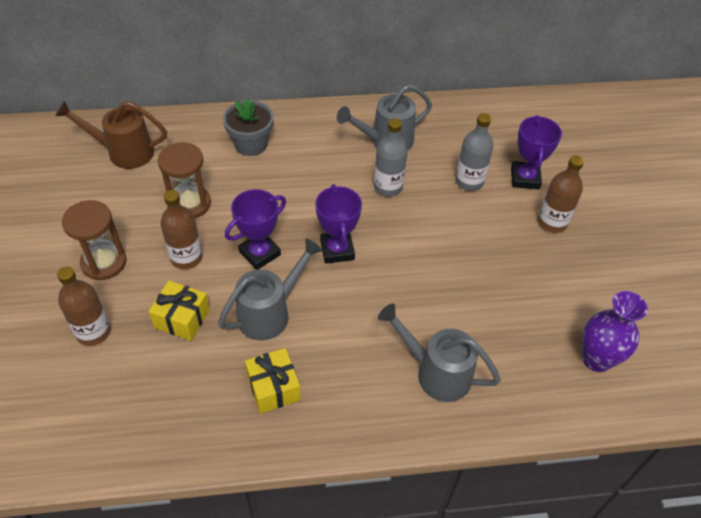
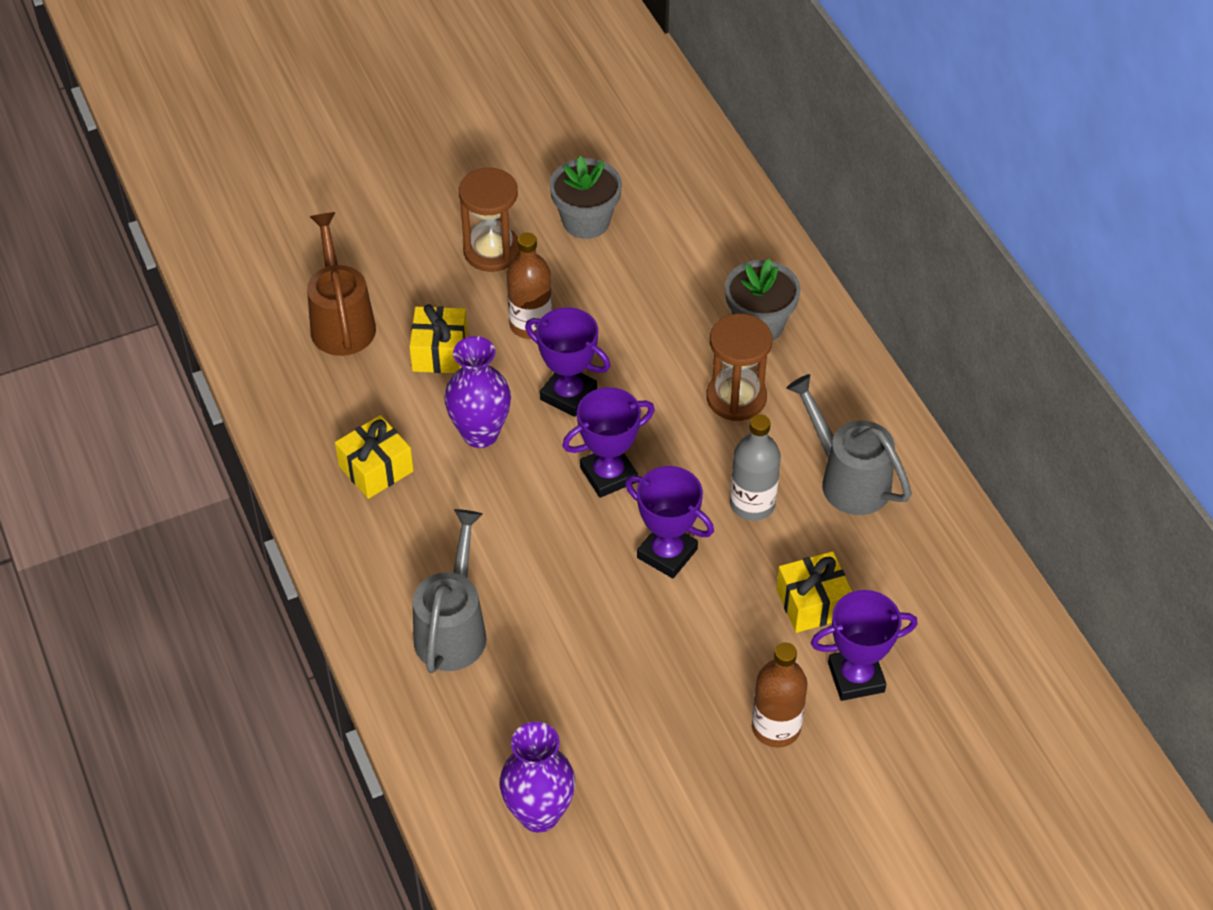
camera: 75 degrees right, 0 degrees up
brown watering can [55,101,167,169] -> brown watering can moved to [307,212,376,356]
brown bottle [57,266,111,346] -> none
brown hourglass [158,142,211,218] -> brown hourglass moved to [706,314,772,421]
grey watering can [218,238,323,341] -> purple vase [444,336,511,448]
grey bottle [455,113,493,191] -> yellow gift [776,551,852,633]
none -> grey flower pot [550,156,622,239]
none -> purple trophy [625,466,714,578]

